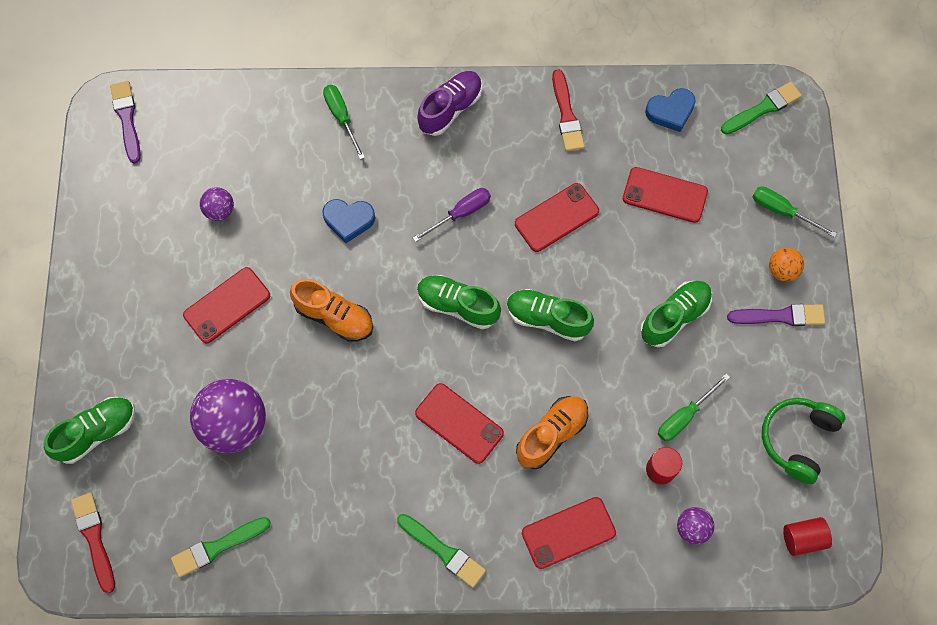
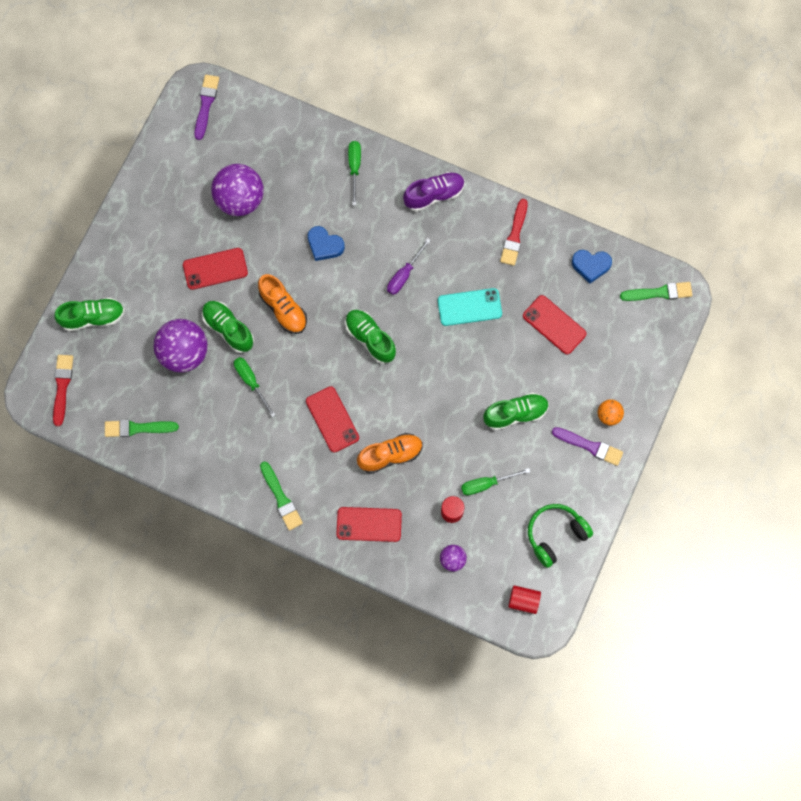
camera: 25 degrees right, 5 degrees up
purple ball [200,187,234,221] -> purple ball [211,164,264,216], size x2.05
purple screwdriver [413,188,491,242] -> purple screwdriver turned 135 degrees clockwise [387,238,431,295]
green shoe [507,289,594,341] -> green shoe moved to [202,301,254,353]
red phone [515,183,599,252] -> turquoise phone [438,288,502,326]
green screwdriver [752,187,837,237] -> green screwdriver moved to [234,357,275,417]

